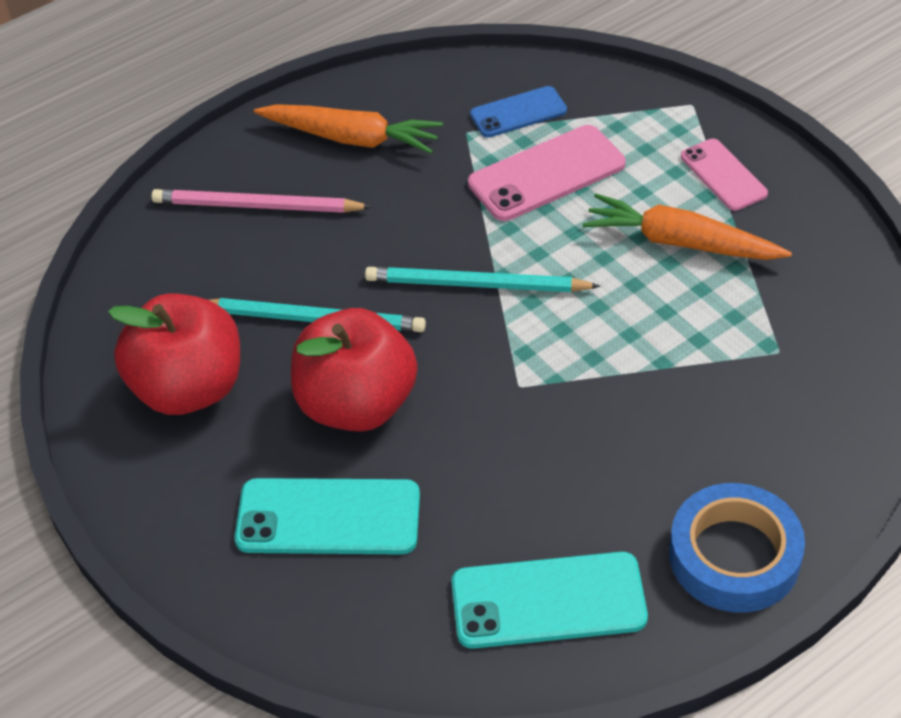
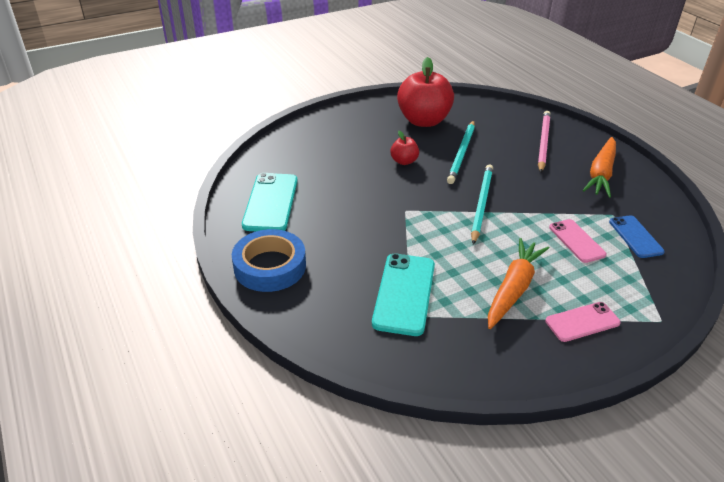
camera: 95 degrees right, 10 degrees down
turquoise phone [235,478,420,555] -> turquoise phone moved to [372,253,435,336]
red apple [291,308,417,432] -> red apple [390,131,419,165], size x0.47
pink phone [468,125,626,221] -> pink phone [549,219,607,263], size x0.63

